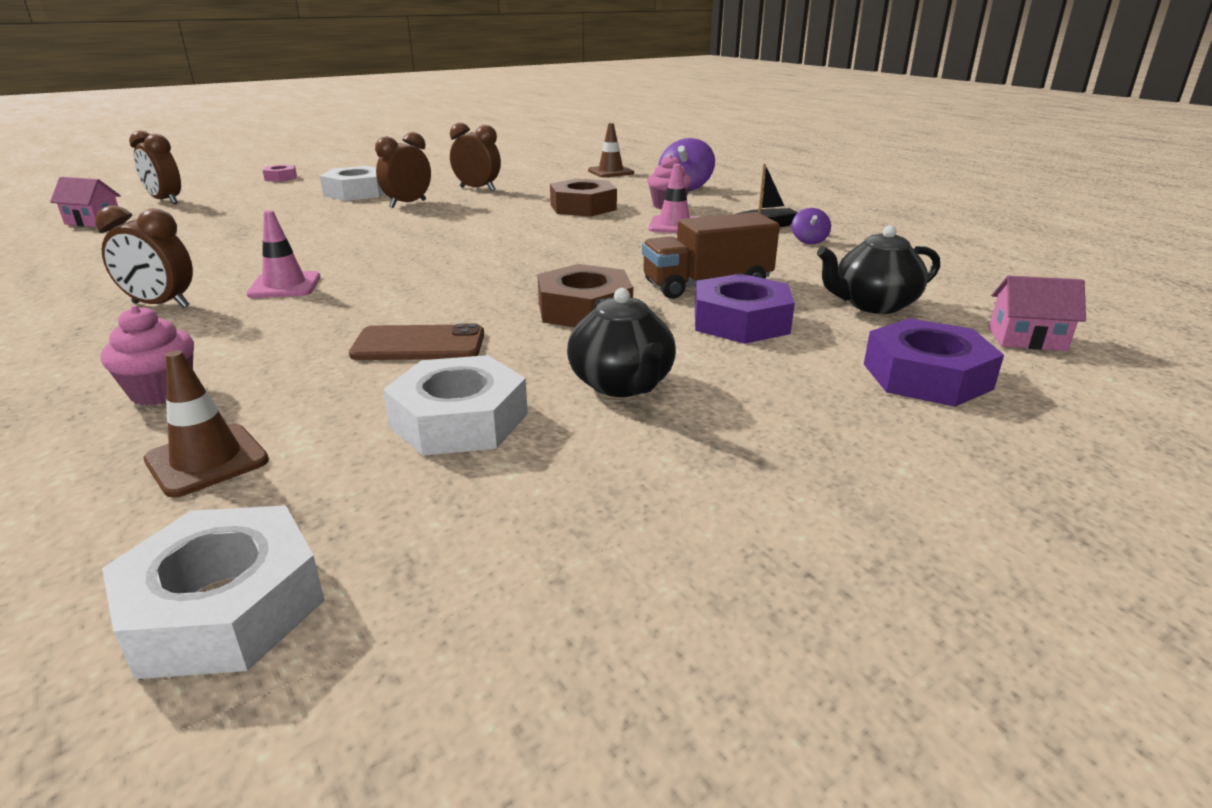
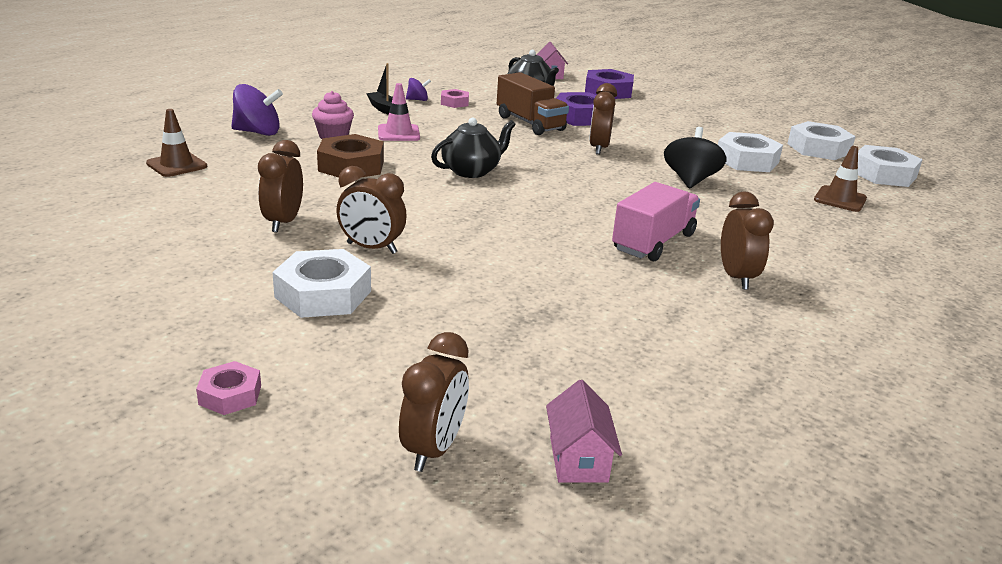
camera: 110 degrees left, 0 degrees up
pink cupcake [101,306,194,406] -> none
pink traffic cone [247,210,320,298] -> pink truck [612,182,700,261]
brown phone [349,323,484,360] -> black spinning top [664,127,727,189]
brown nut [537,264,633,327] -> brown clock [589,83,617,155]
black teapot [567,288,676,397] -> black teapot moved to [431,117,516,178]
none -> pink nut [441,89,469,108]
none -> white nut [787,121,856,160]

